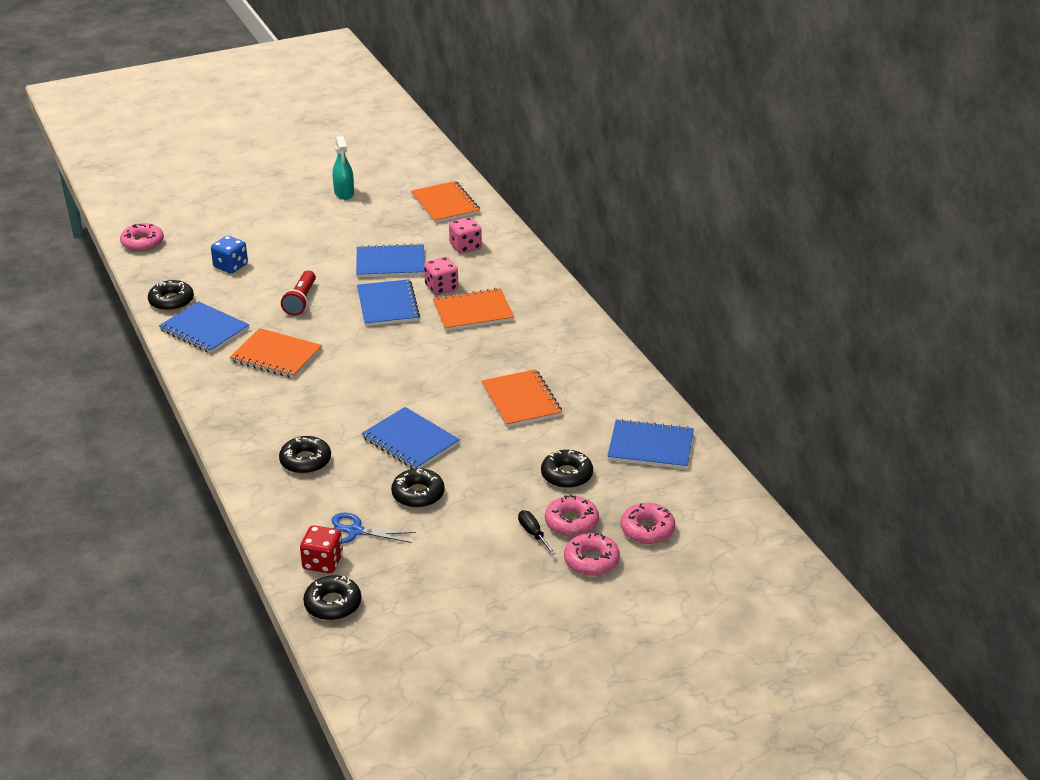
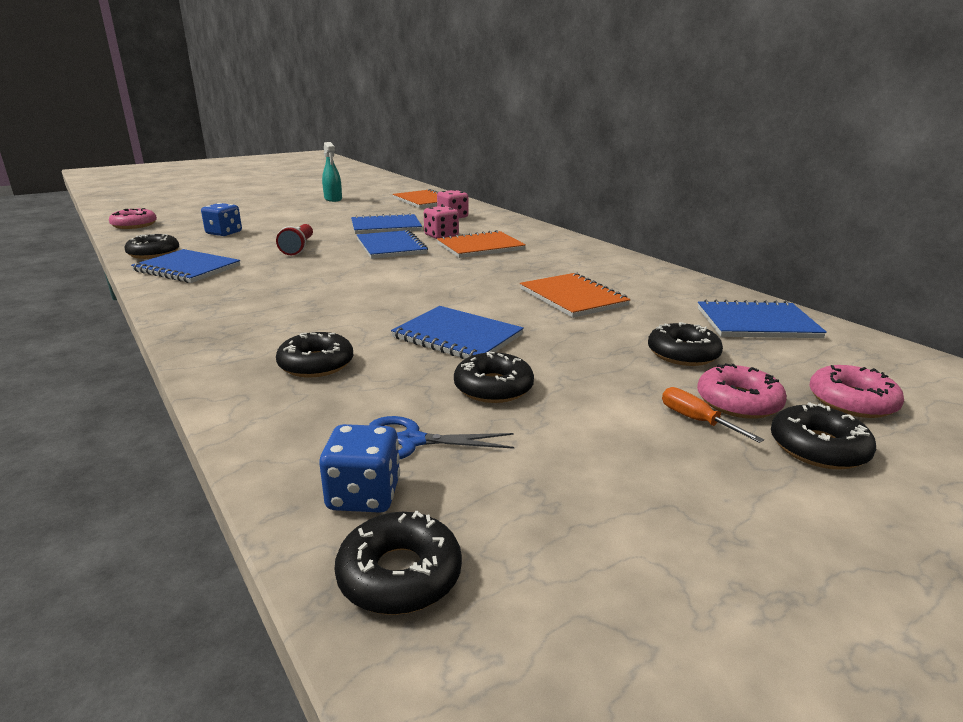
camera: 10 degrees left, 10 degrees down
orange notebook [230,328,322,378] -> none
red dice [300,525,343,573] -> blue dice [319,424,400,513]
black screwdriver [518,510,556,555] -> orange screwdriver [662,387,764,443]
pink donut [564,532,620,576] -> black donut [771,403,876,470]

